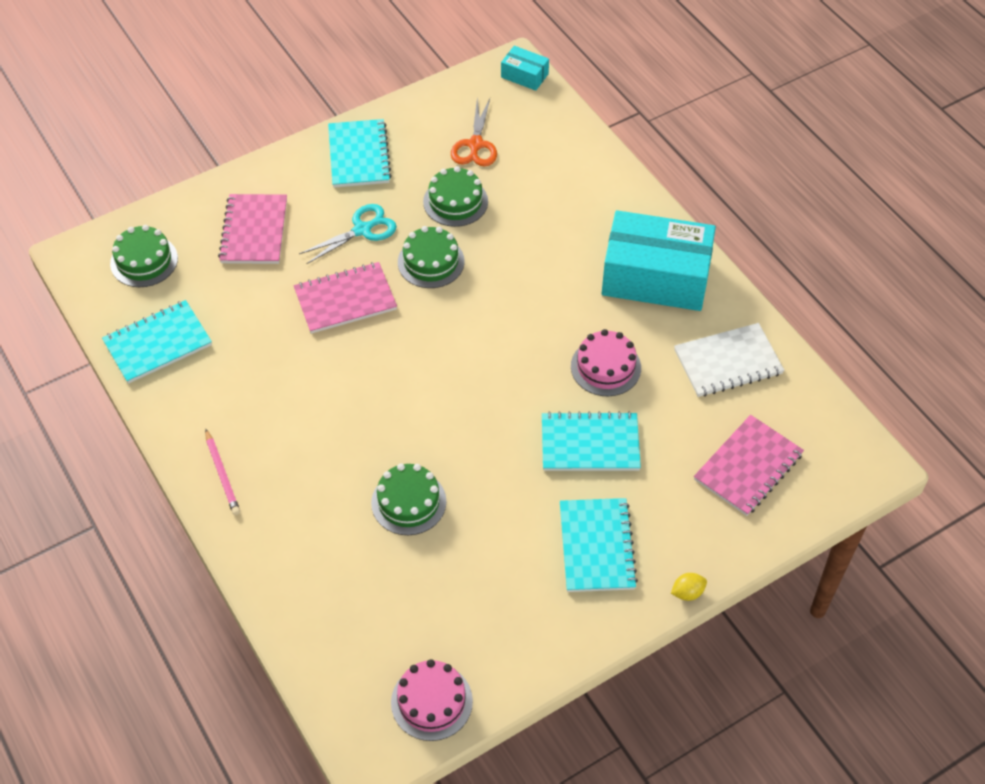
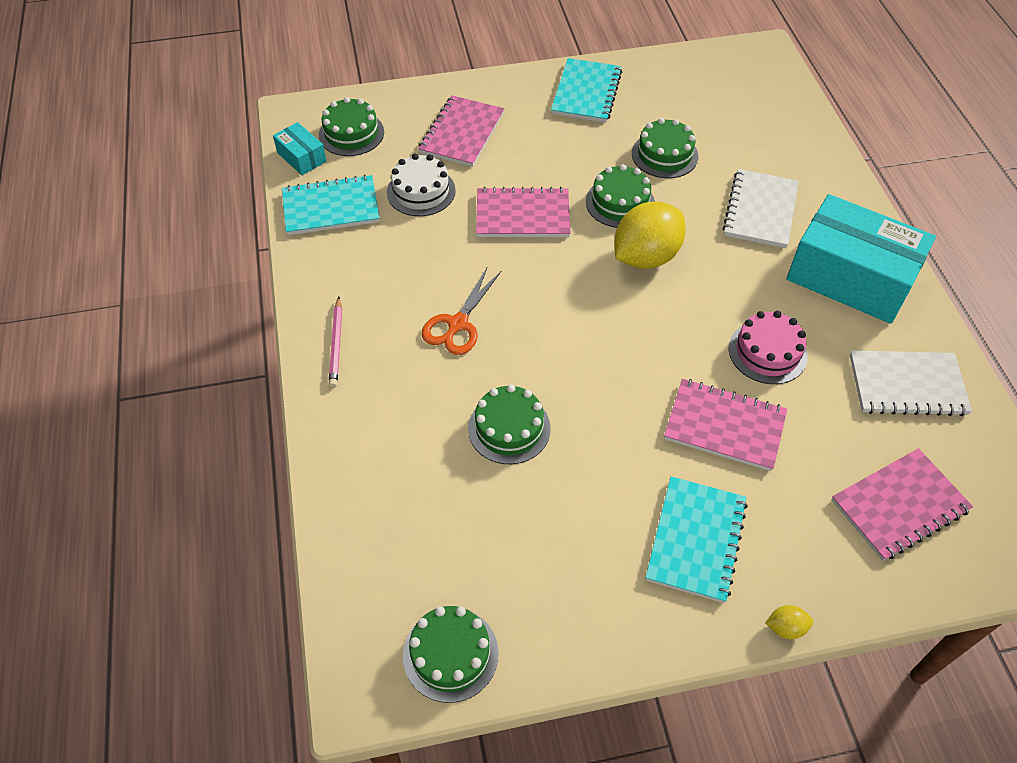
camera: 20 degrees right, 0 degrees up
turquoise scissors [299,204,397,264] -> none
pink cake [391,659,473,741] -> green cake [403,606,499,703]
orange scissors [451,98,497,166] -> orange scissors moved to [421,266,501,355]
turquoise box [501,46,549,91] -> turquoise box moved to [273,122,327,175]
turquoise notebook [542,411,641,471] -> pink notebook [664,379,787,471]
none -> white cake [387,154,456,216]
none -> yellow lemon [615,202,686,269]
none -> white notebook [723,169,799,248]

